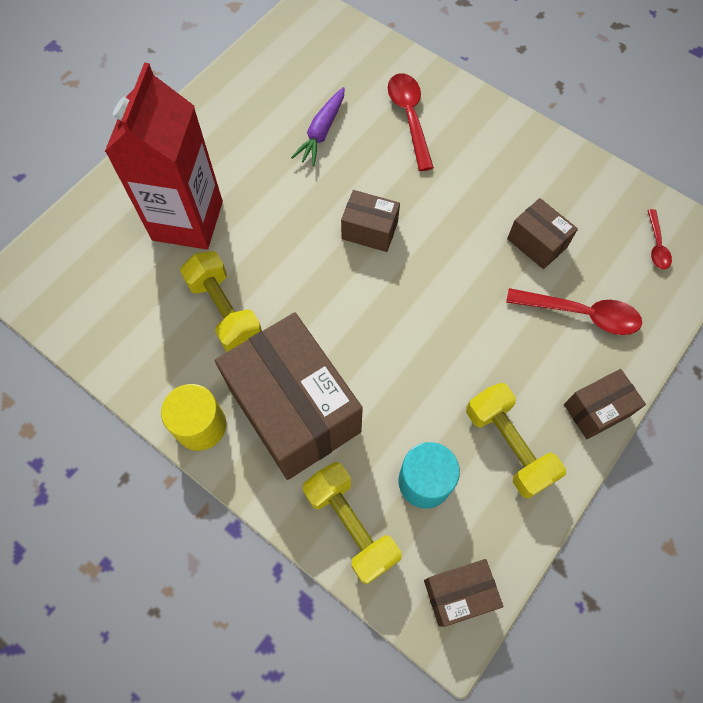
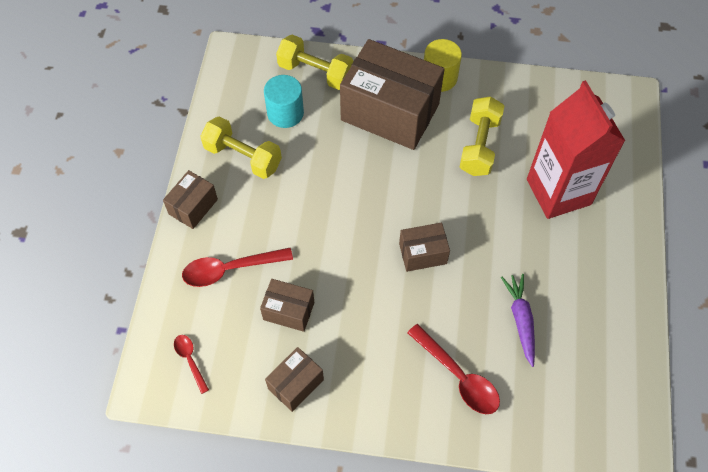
camera: 150 degrees right, 5 degrees down
yellow dumbbell [180,251,262,352] -> yellow dumbbell turned 75 degrees clockwise [460,96,504,176]
brown box [424,559,503,627] -> brown box moved to [265,347,324,412]

